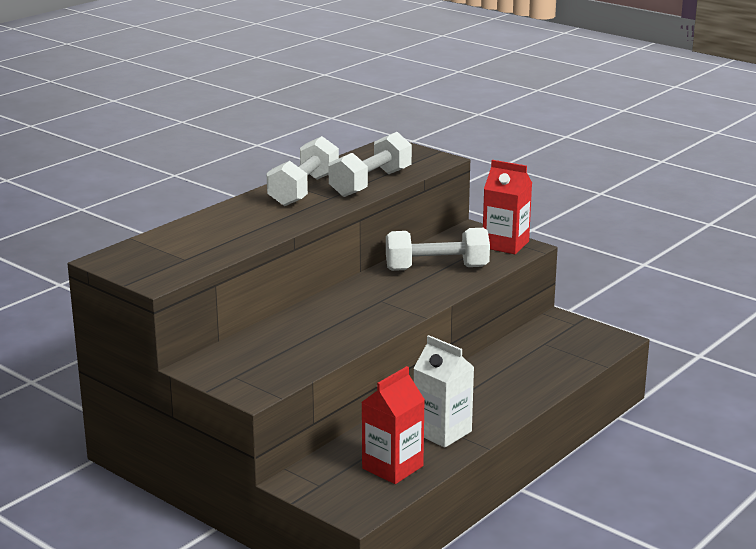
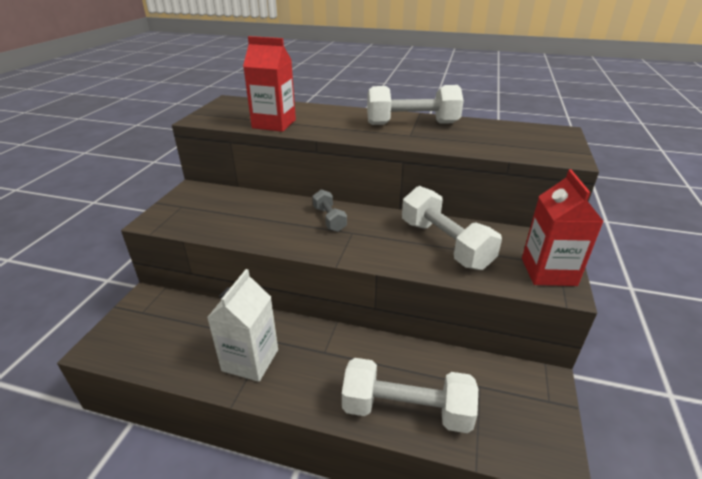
camera: 65 degrees right, 10 degrees up
white dumbbell [328,132,412,197] -> white dumbbell moved to [342,358,478,433]
red carton [362,366,425,484] -> red carton moved to [243,36,296,132]
none -> grey dumbbell [313,189,347,232]

